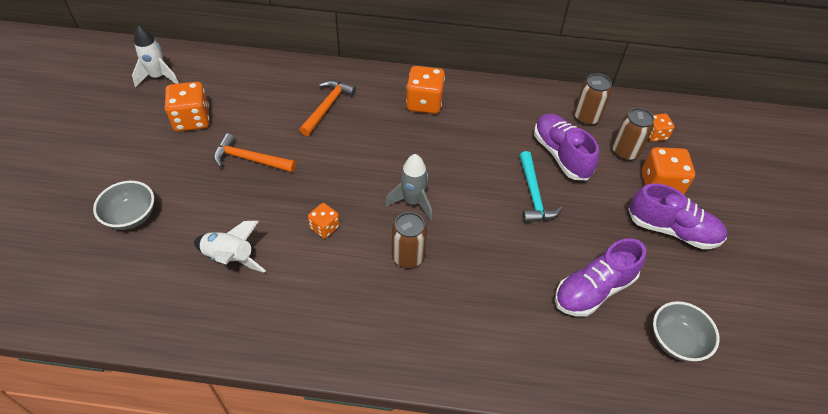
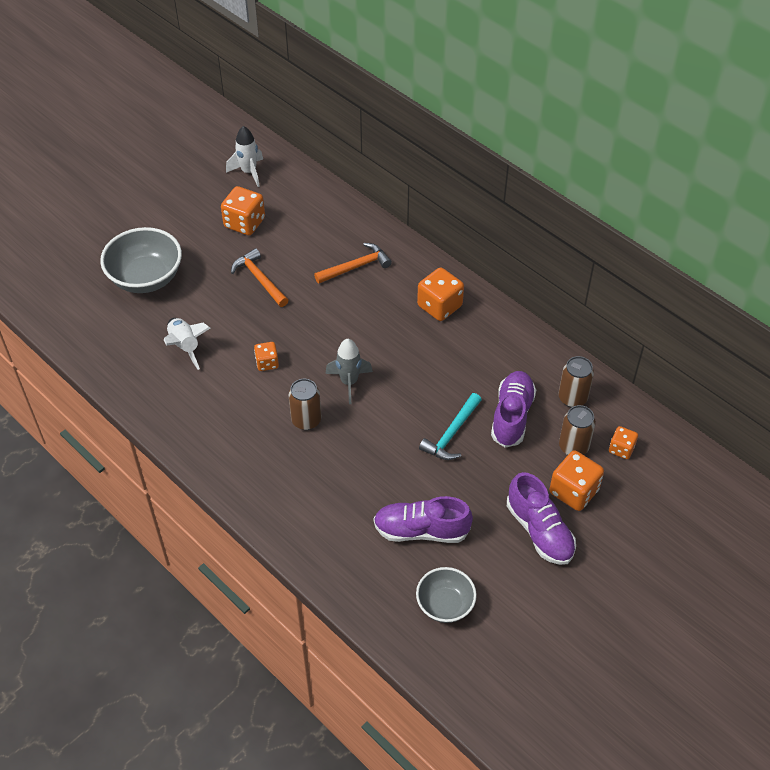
camera: 40 degrees right, 0 degrees up
grey bowl [93,181,154,230] -> grey bowl [100,227,182,293], size x1.63

